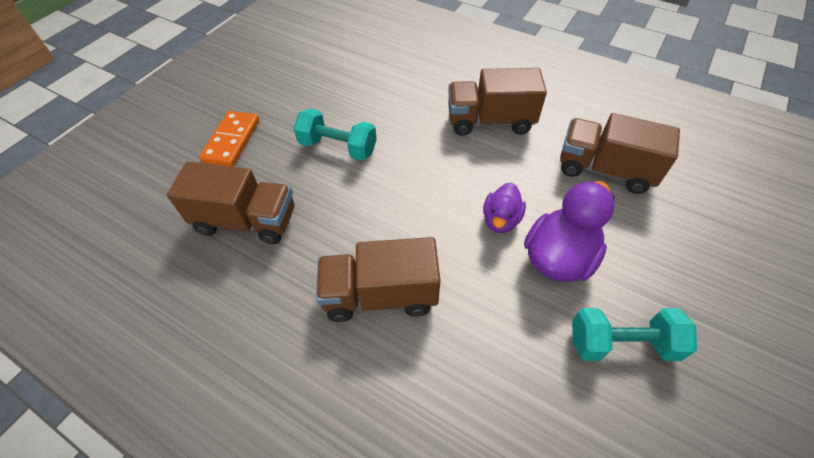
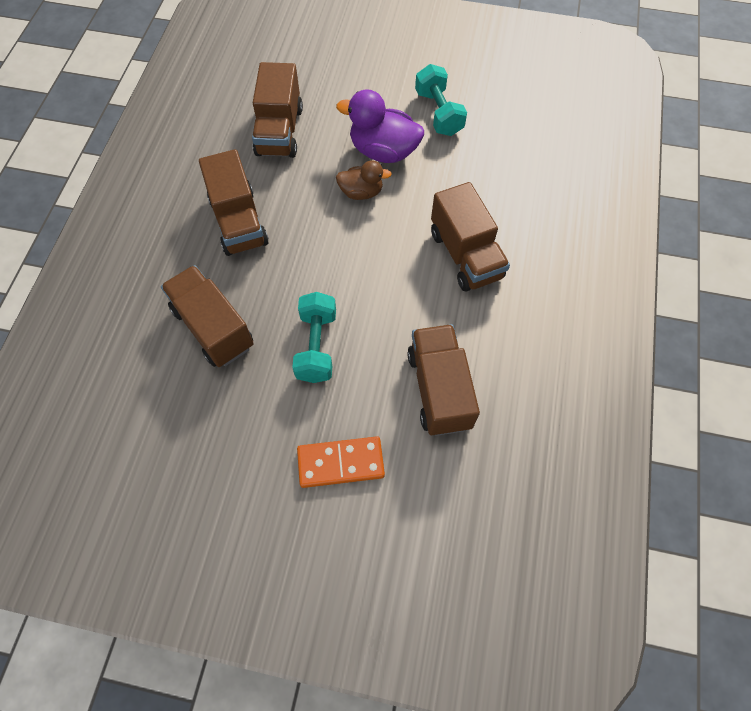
camera: 110 degrees left, 10 degrees up
purple duck [483,183,526,233] -> brown duck [336,160,392,200]
none -> brown truck [161,265,254,367]

